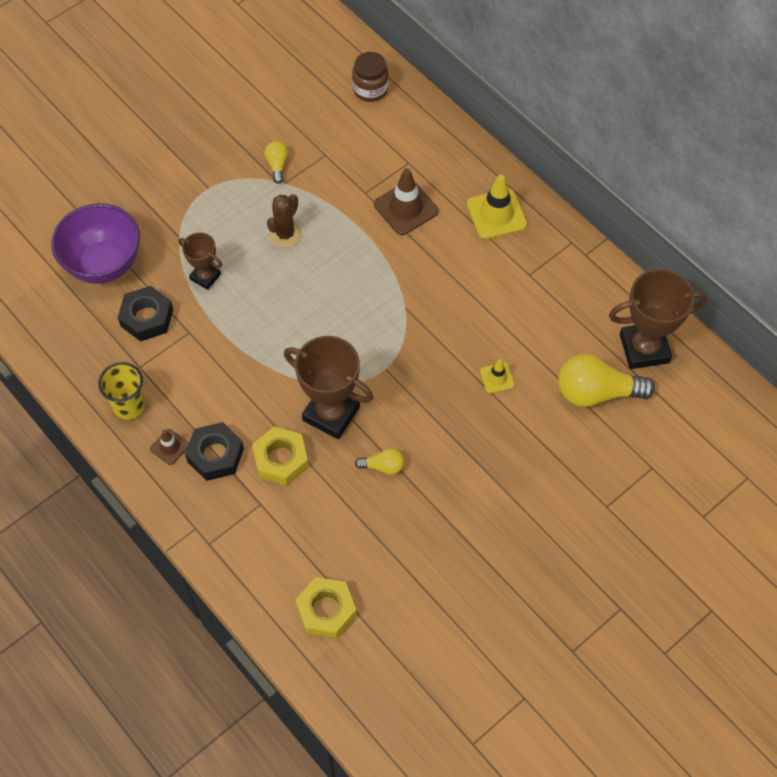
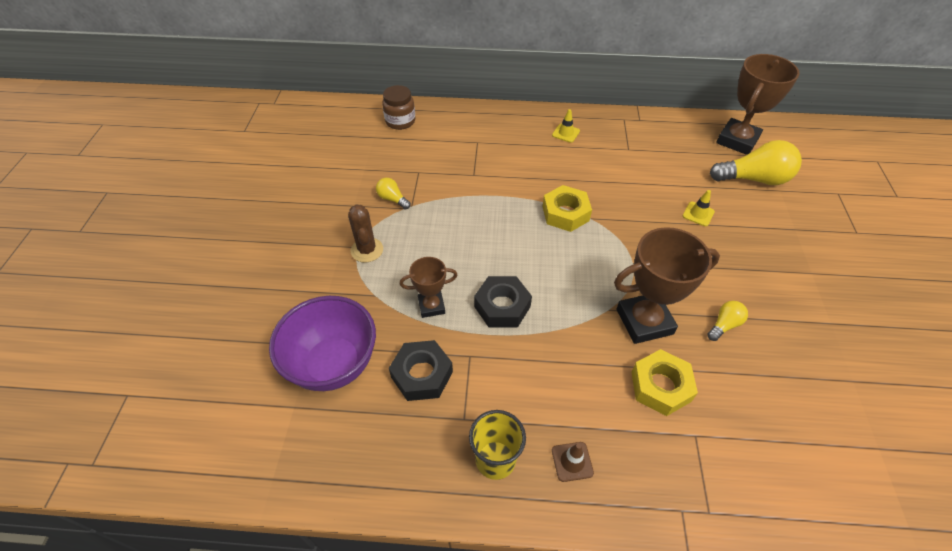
camera: 45 degrees left, 10 degrees down
black nut [185,422,244,481] -> black nut moved to [474,276,532,328]
brown cactus [267,194,302,248] -> brown cactus moved to [348,205,383,263]
yellow nut [295,577,357,639] -> yellow nut moved to [542,185,592,232]
brown traffic cone [374,168,439,235] -> none
yellow traffic cone [467,175,527,239] -> yellow traffic cone [552,109,580,143], size x0.55
yellow light bulb [558,354,655,407] -> yellow light bulb turned 135 degrees counterclockwise [710,140,802,185]

